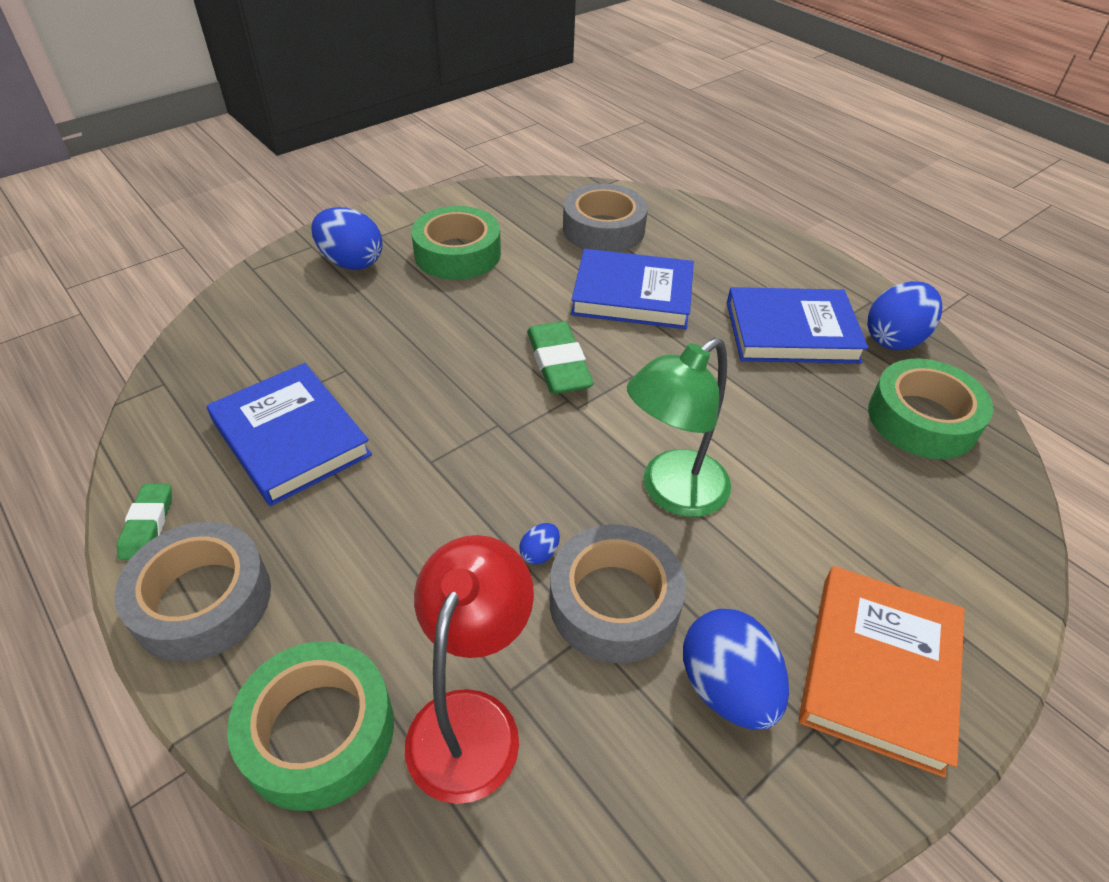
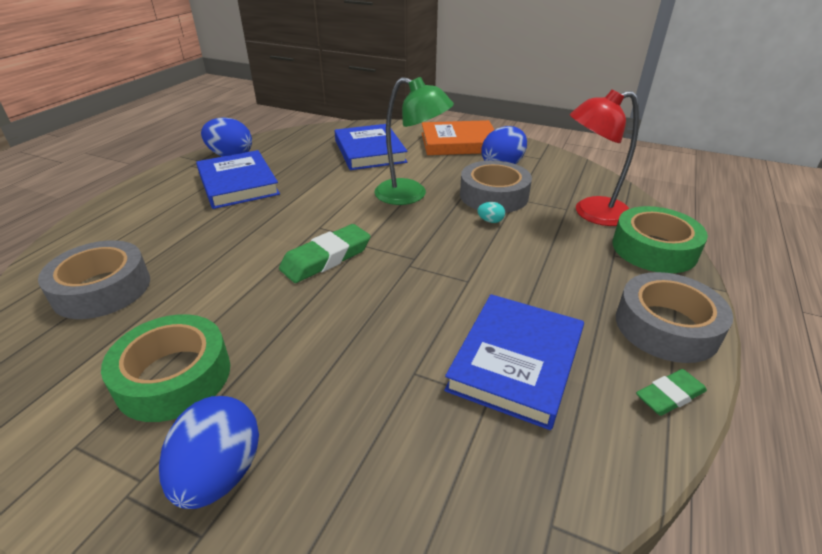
camera: 115 degrees left, 10 degrees down
blue egg [519,523,560,564] -> turquoise egg [477,202,505,223]
blue book [571,249,694,329] -> blue book moved to [335,124,407,170]
green tape [868,358,993,459] -> none

